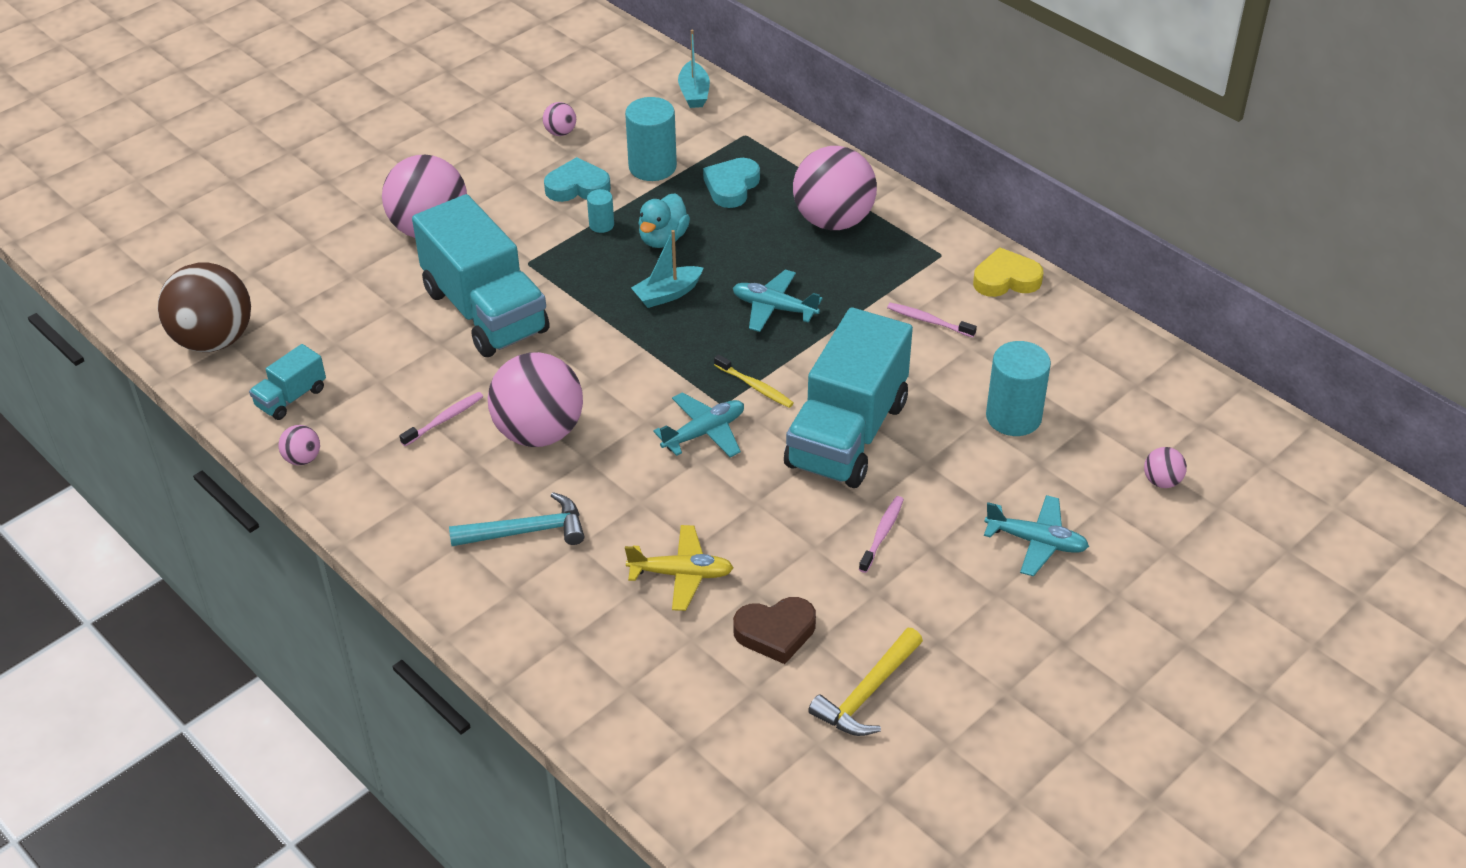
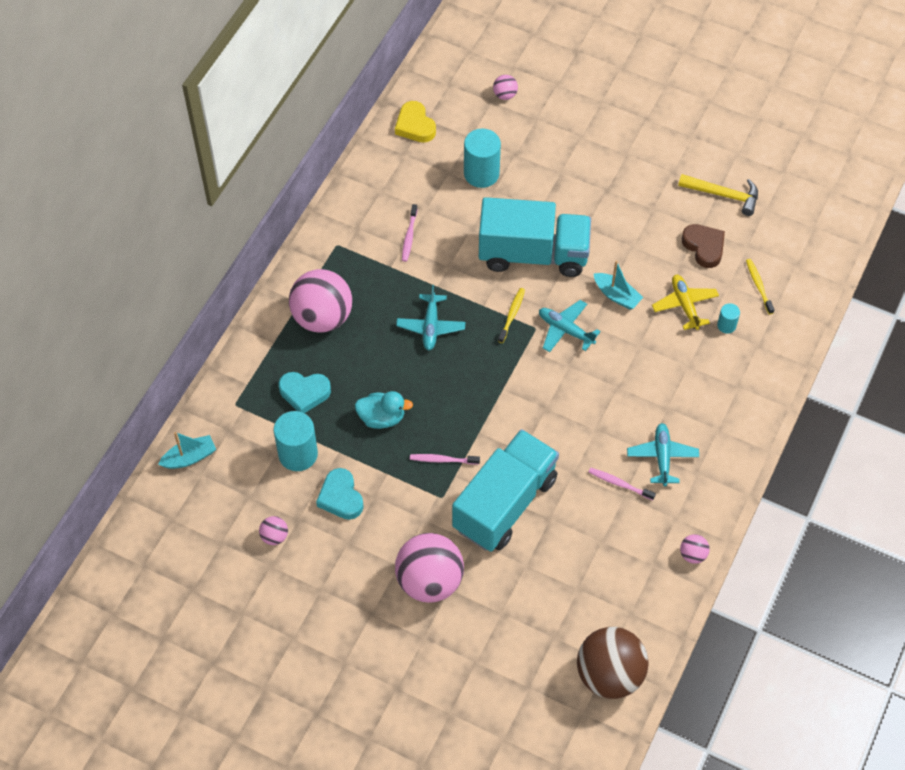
camera: 110 degrees left, 15 degrees up
turquoise truck [249,344,326,420] -> none
turquoise hammer [449,492,584,546] -> none
pink ball [488,352,583,447] -> none
turquoise cylinder [587,189,614,233] -> turquoise cylinder moved to [717,303,740,334]
turquoise boat [631,230,703,308] -> turquoise boat moved to [594,261,643,310]
pink toothbrush [859,496,904,573] -> pink toothbrush moved to [410,454,480,465]
yellow heart [973,247,1044,297] -> yellow heart moved to [395,101,436,143]
turquoise plane [984,495,1089,577] -> turquoise plane moved to [627,423,699,487]
none -> yellow toothbrush [746,259,774,314]

